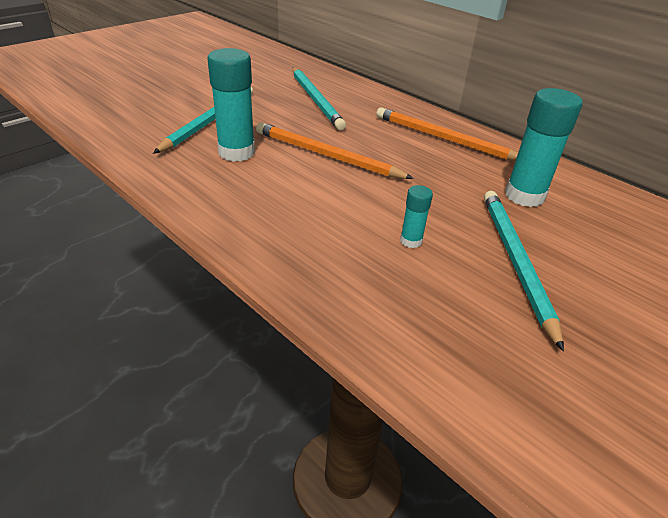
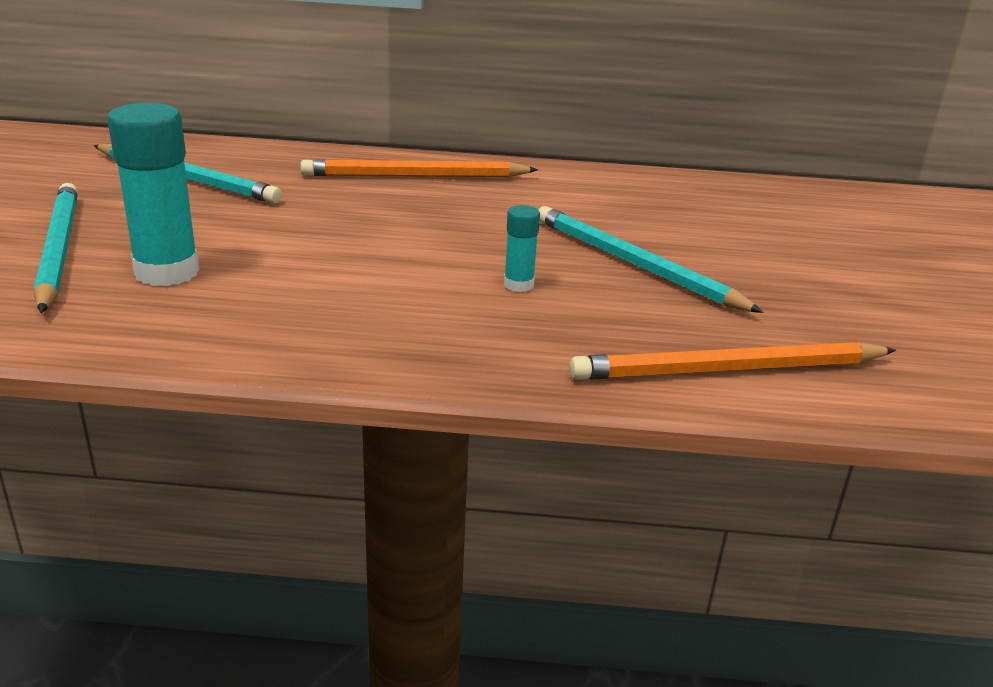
camera: 40 degrees left, 10 degrees down
orange pencil [256,122,414,179] -> orange pencil moved to [569,341,896,380]
turquoise glue stick [505,88,583,207] -> none

